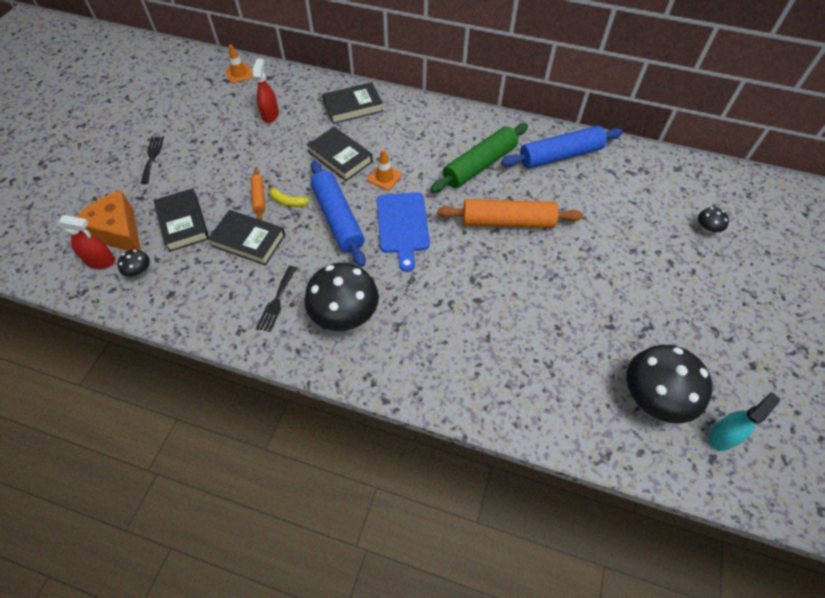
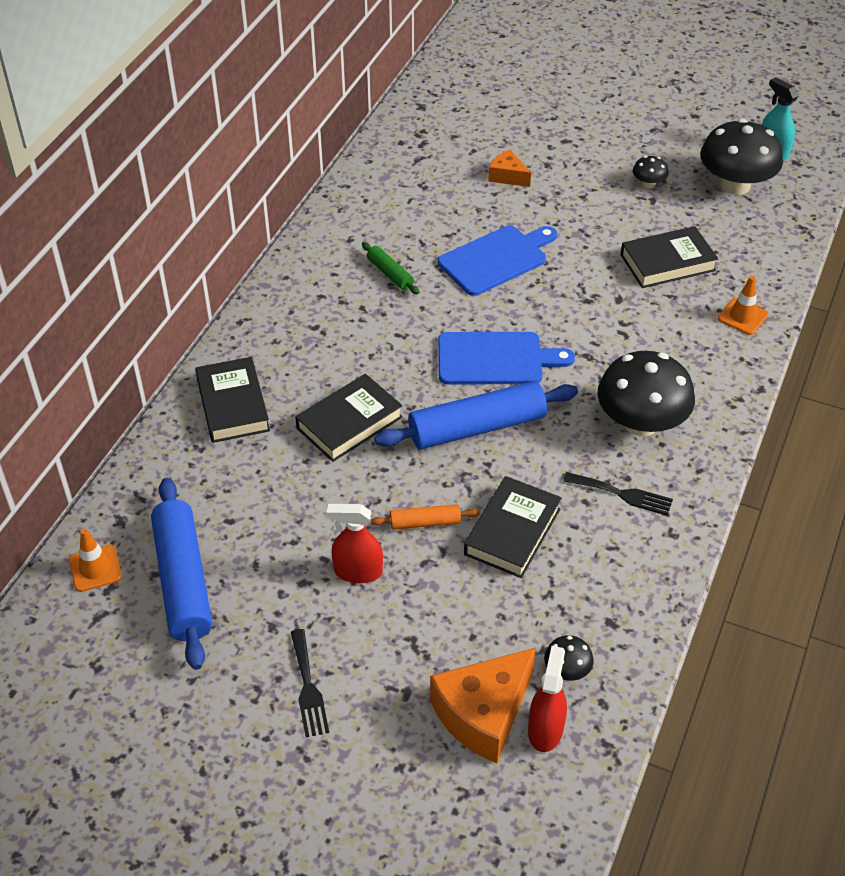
camera: 85 degrees left, 10 degrees down
black fork [141,137,164,184] -> black fork turned 105 degrees counterclockwise [291,629,329,737]
black book [153,189,209,252] -> black book moved to [621,226,718,288]
red spray bottle [253,59,279,123] -> red spray bottle moved to [326,504,383,583]
yellow banana [268,184,309,207] -> none
orange traffic cone [367,149,402,191] -> orange traffic cone moved to [718,276,768,335]
green rolling pin [430,123,528,193] -> green rolling pin [362,242,419,294], size x0.48
orange rolling pin [437,199,583,228] -> blue cutting board [438,226,557,296]
blue rolling pin [501,126,623,169] -> blue rolling pin moved to [151,478,212,670]
black mushroom [698,207,729,233] -> black mushroom moved to [633,156,669,188]
none -> orange cheese [488,150,531,187]

